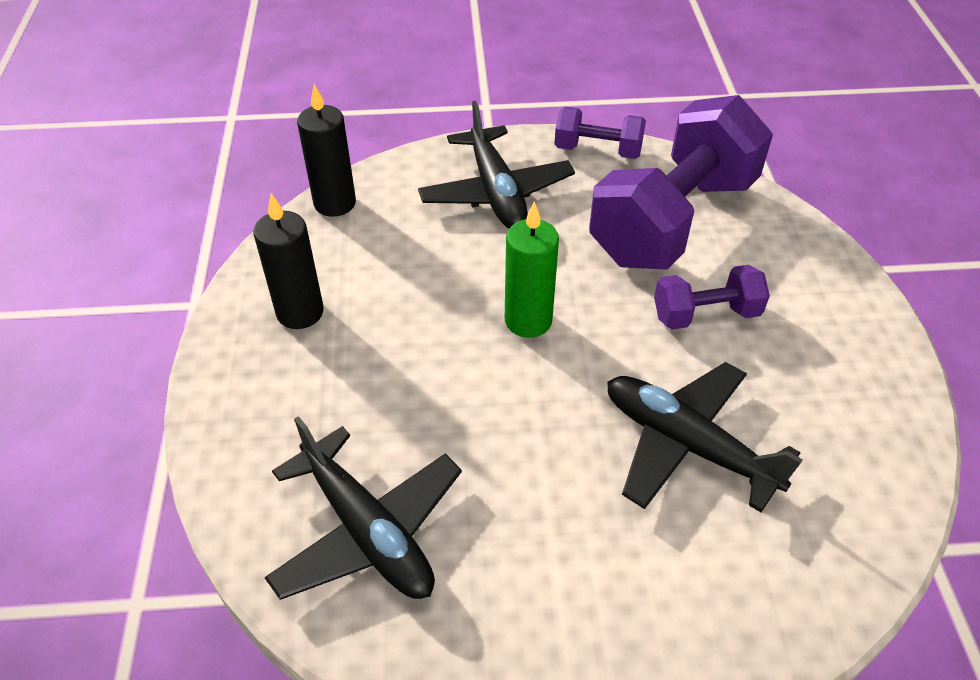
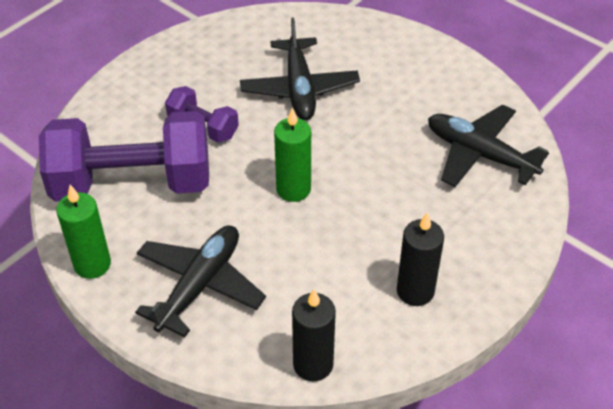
camera: 135 degrees left, 0 degrees up
black plane [264,416,462,600] -> black plane turned 60 degrees counterclockwise [428,104,549,187]
purple dumbbell [554,107,646,159] -> green candle [56,185,111,279]

